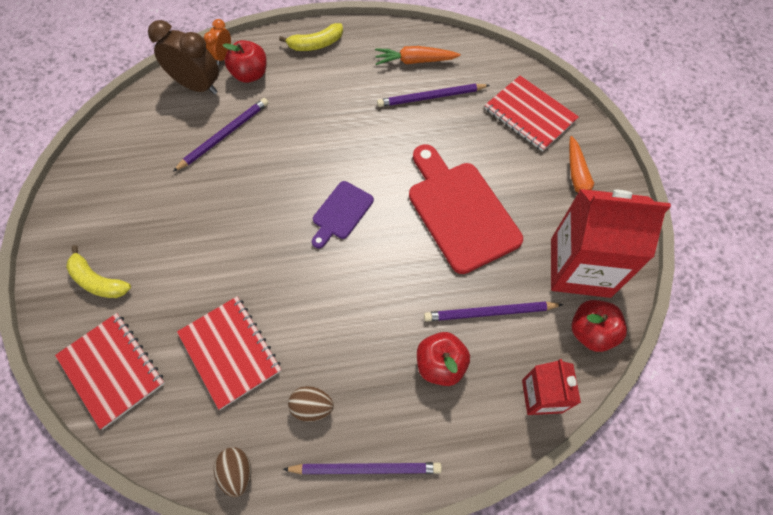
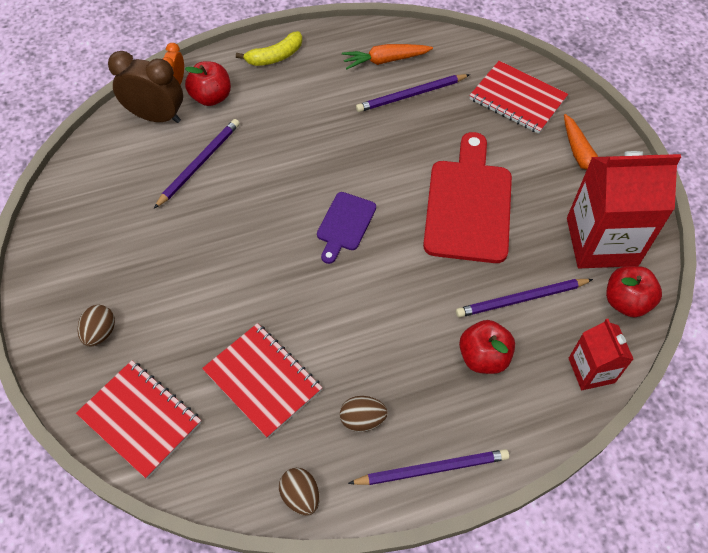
camera: 10 degrees left, 5 degrees down
yellow banana [66,245,131,298] -> brown egg [78,305,115,346]
red cutting board [409,144,523,274] -> red cutting board turned 45 degrees clockwise [423,132,512,263]

